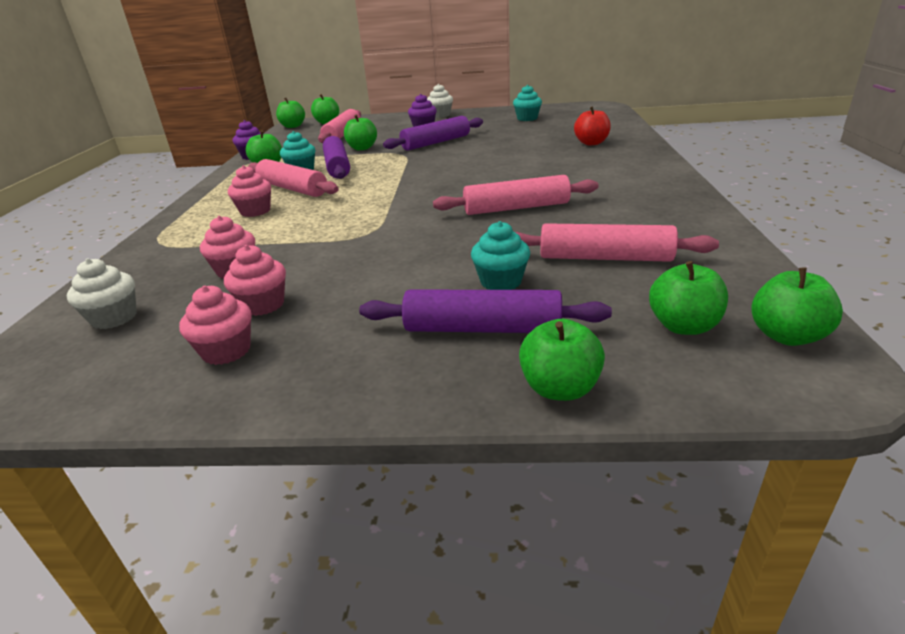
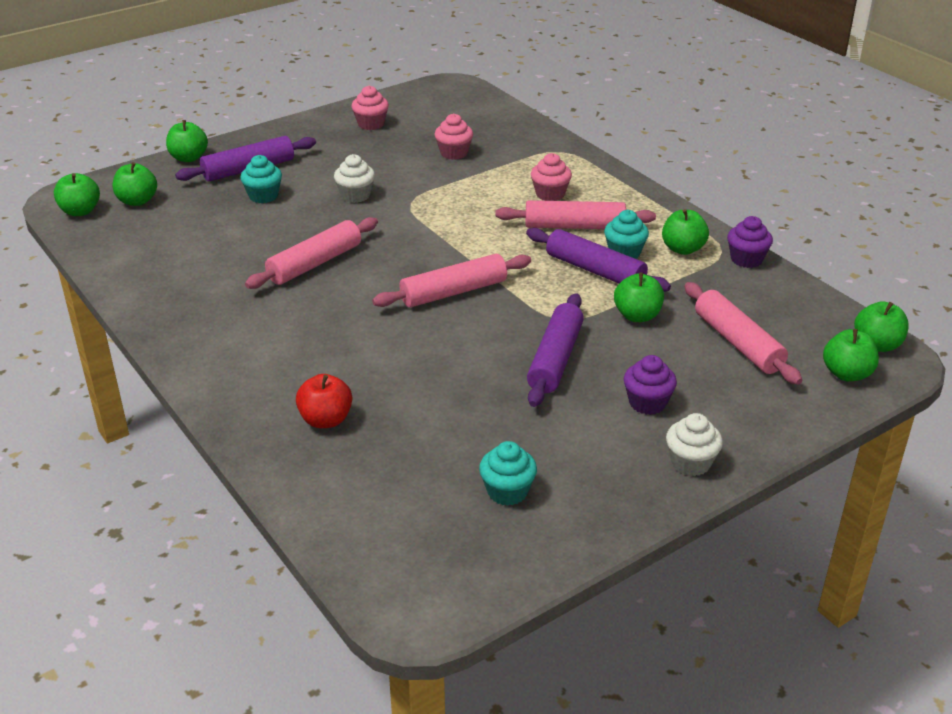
camera: 140 degrees right, 5 degrees up
white cupcake [67,258,137,329] -> white cupcake moved to [334,154,375,203]
pink cupcake [224,245,286,316] -> none
pink rolling pin [515,223,719,262] -> pink rolling pin moved to [372,254,531,308]

